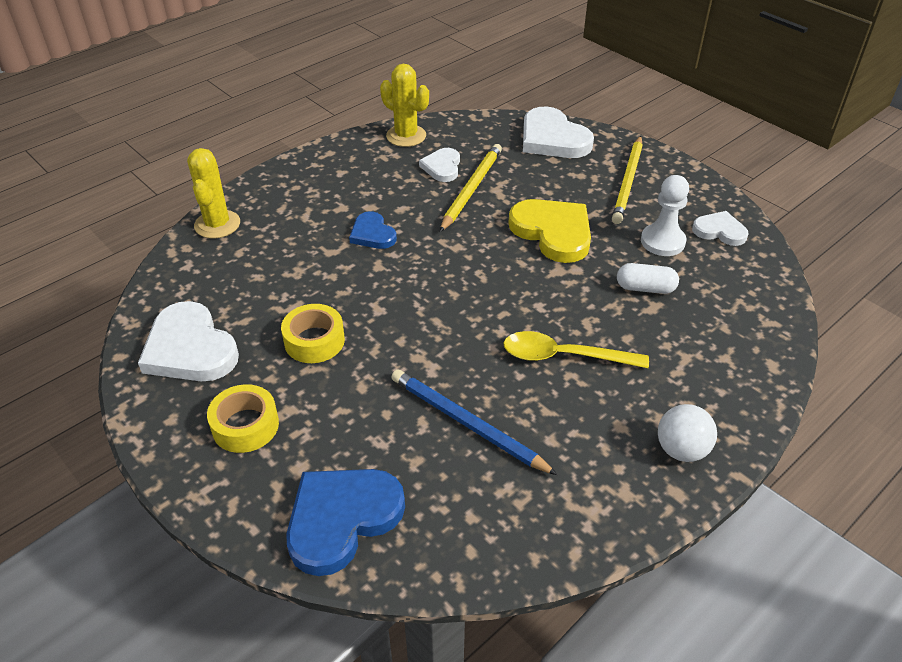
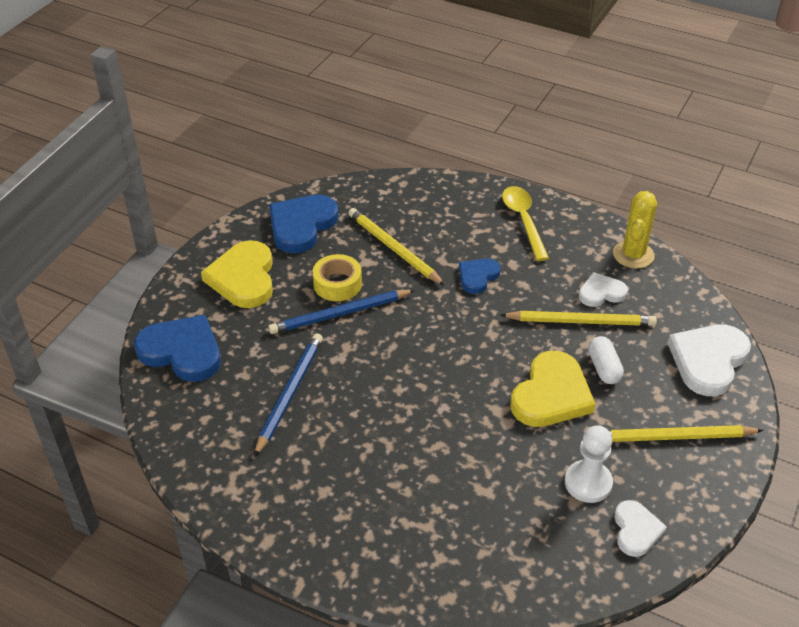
camera: 70 degrees right, 0 degrees up
white heart [138,301,239,381] -> blue heart [269,195,339,253]
yellow cactus [187,148,240,239] -> none
yellow tape [207,384,279,453] -> yellow heart [201,240,273,308]
yellow spoon [504,331,649,368] -> yellow spoon moved to [502,186,549,261]
white capsule [617,263,679,294] -> white capsule moved to [588,336,624,384]
white ball [658,404,717,462] -> none
none -> blue pencil [268,289,415,334]
none -> yellow pencil [348,208,445,285]

